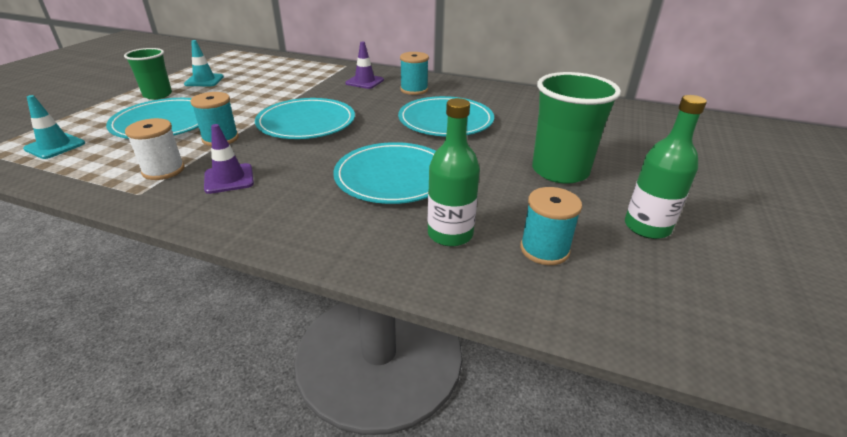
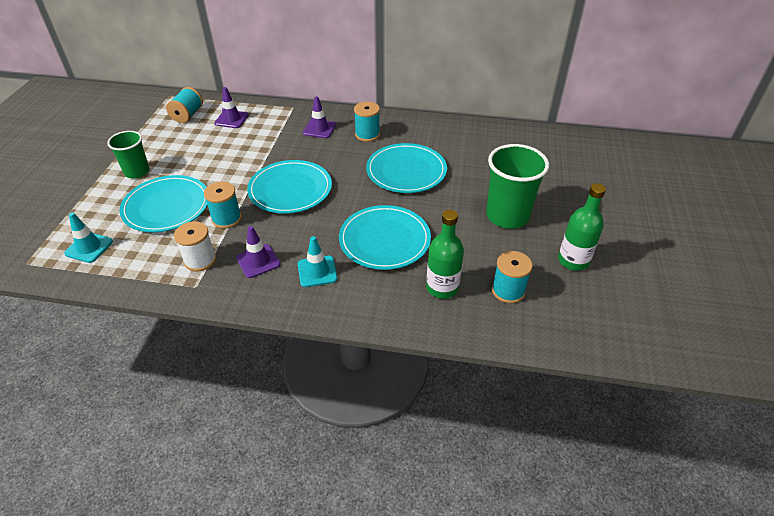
camera: 10 degrees left, 10 degrees up
turquoise traffic cone [184,40,224,86] -> turquoise traffic cone moved to [298,236,337,287]
none -> turquoise spool [166,87,203,123]
none -> purple traffic cone [214,87,249,128]

